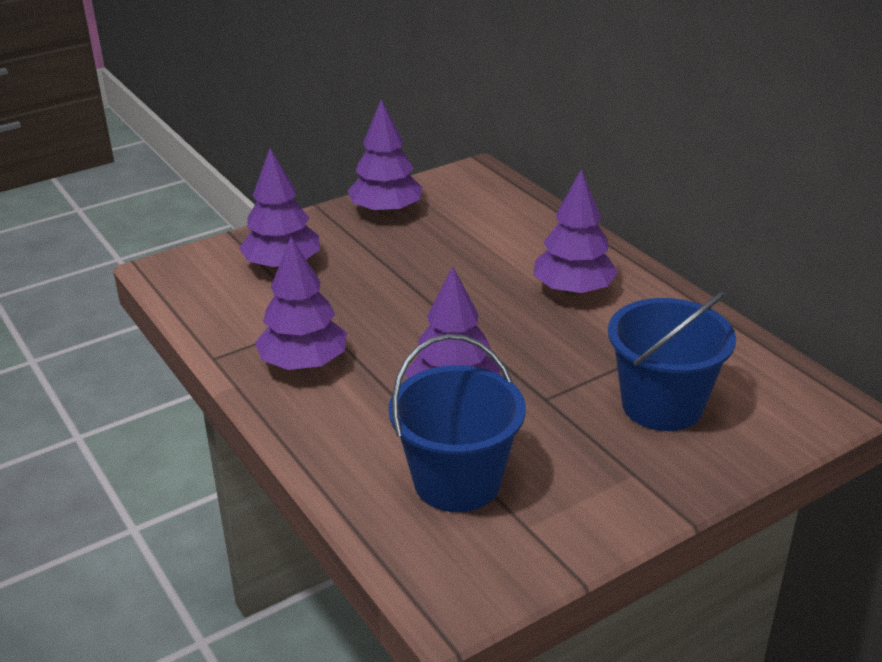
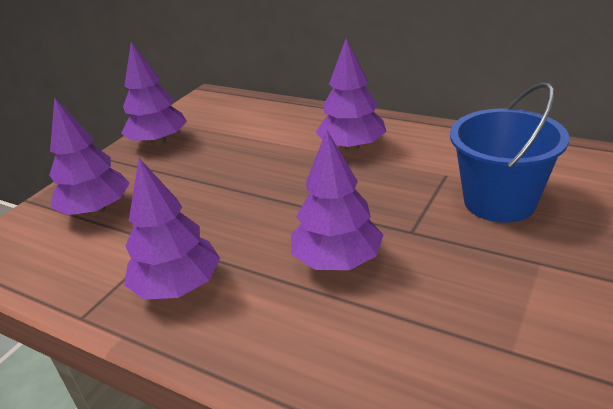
camera: 25 degrees left, 0 degrees up
blue bucket [388,334,526,512] -> none

